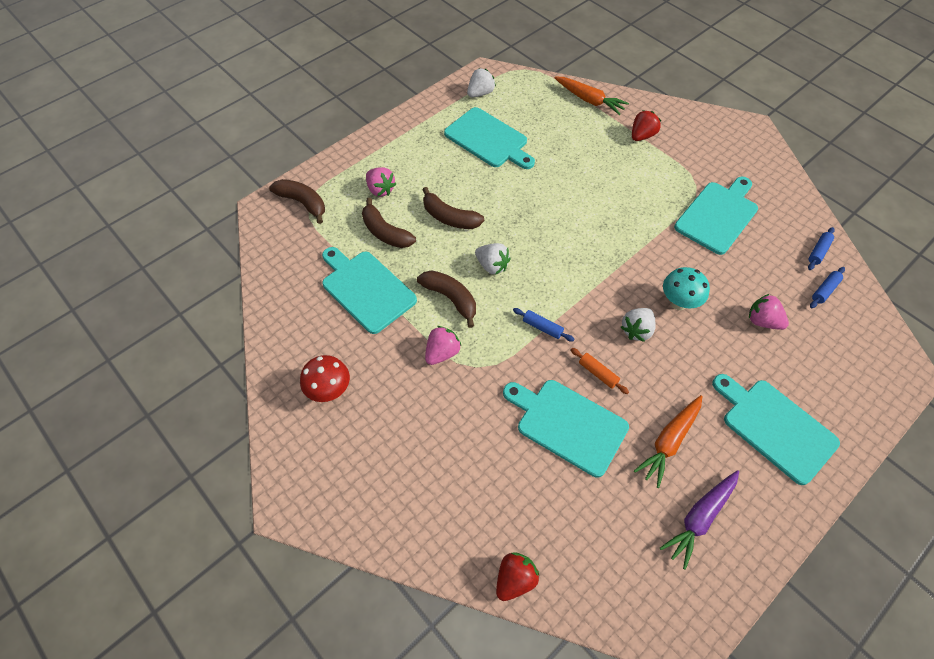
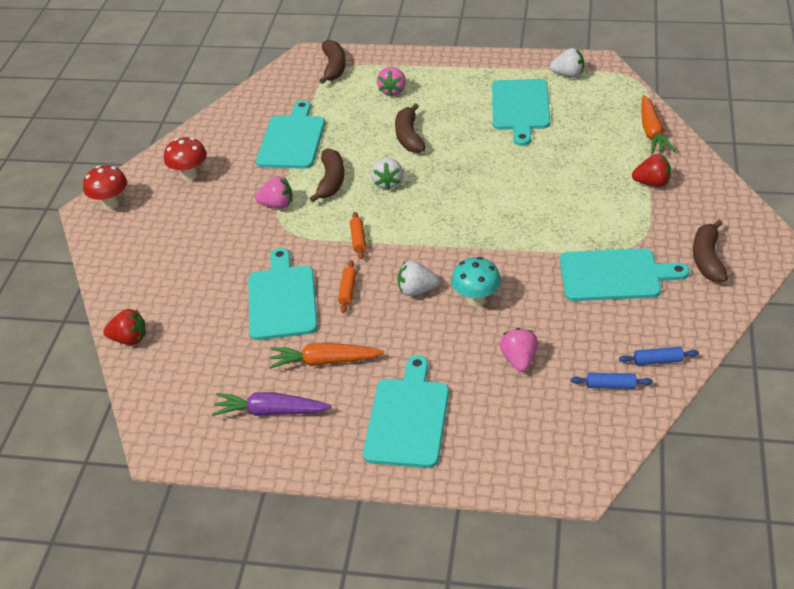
camera: 55 degrees right, 15 degrees down
brown banana [362,198,416,248] -> brown banana moved to [693,220,728,283]
blue rolling pin [513,308,574,342] -> orange rolling pin [350,212,366,259]
none -> red mushroom [83,165,127,210]

